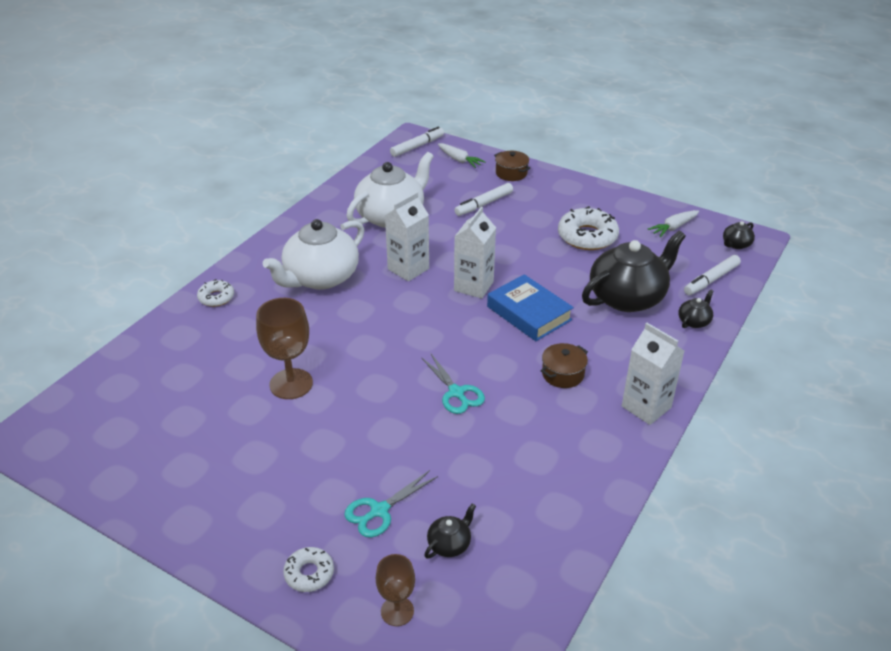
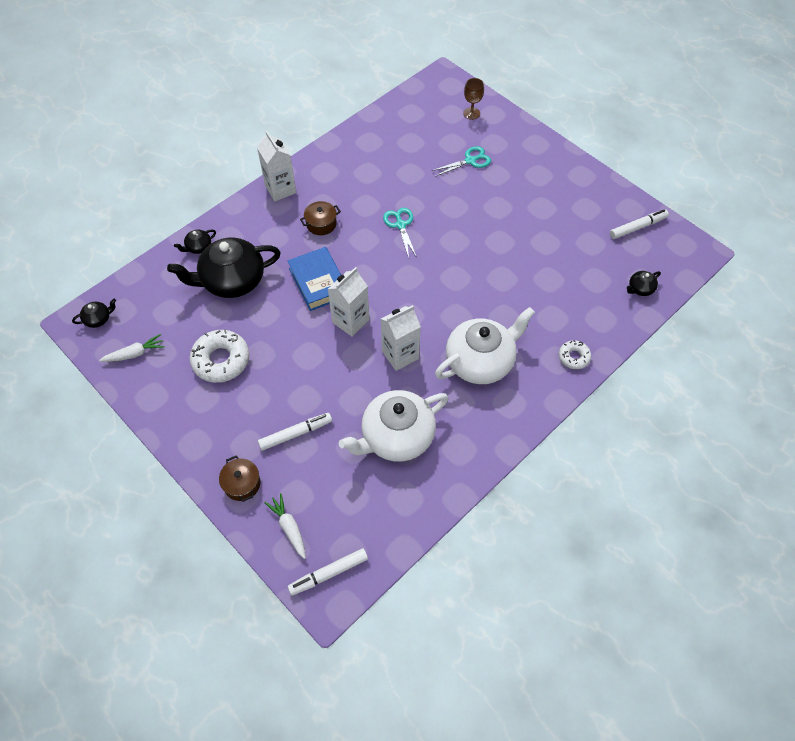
camera: 165 degrees left, 20 degrees up
brown goblet [256,298,313,399] -> none
white donut [283,547,334,592] -> none
black teapot [424,503,476,559] -> black teapot moved to [627,271,661,296]
white marker [684,255,741,295] -> white marker moved to [610,209,669,239]

